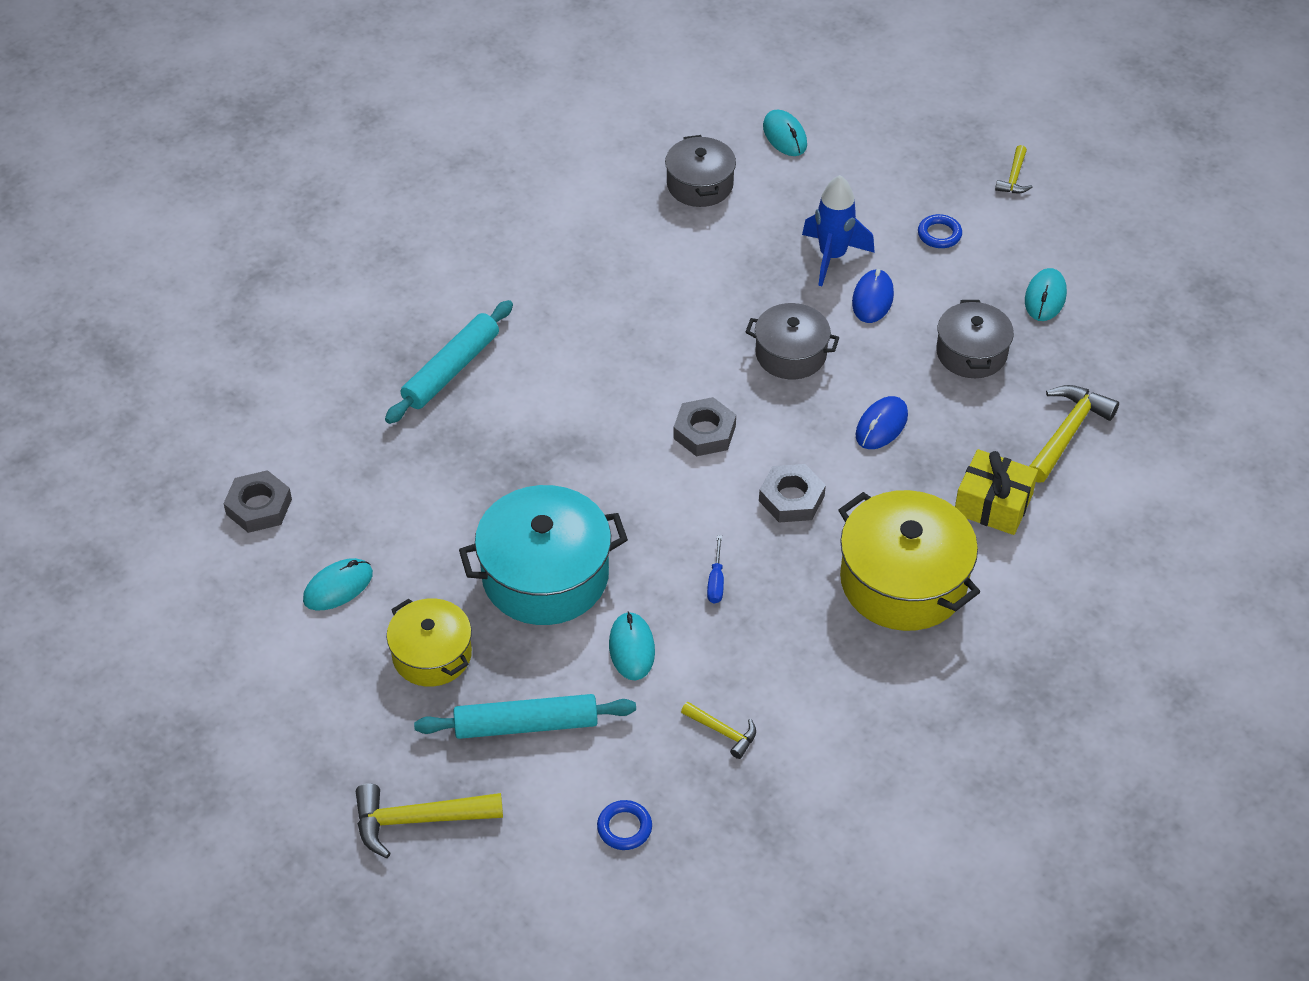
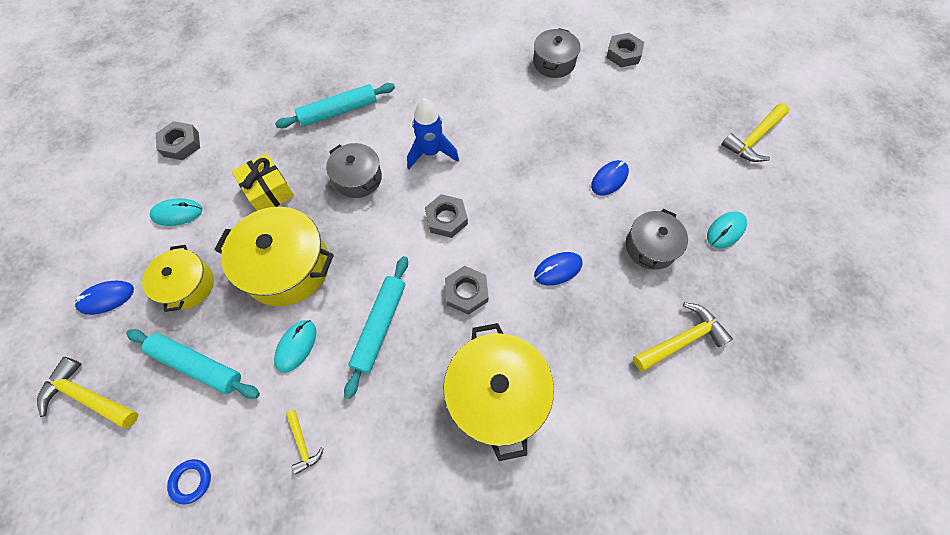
camera: 30 degrees right, 15 degrees up
turquoise pot [459,485,628,625] -> yellow pot [215,207,334,306]
blue screwdriver [707,535,724,604] -> turquoise rolling pin [344,256,408,399]
grey pot [746,303,839,379] -> grey pot moved to [326,143,382,198]
turquoise mouse [763,110,807,156] -> grey nut [606,33,644,67]
blue rocket [802,175,875,286] -> blue rocket moved to [407,98,459,169]
blue ring [918,214,962,248] -> none
yellow gift [955,449,1038,535] -> yellow gift moved to [232,153,294,211]
yellow hammer [995,145,1033,193] -> yellow hammer [721,103,790,162], size x1.79
none -> blue mouse [74,281,134,315]

